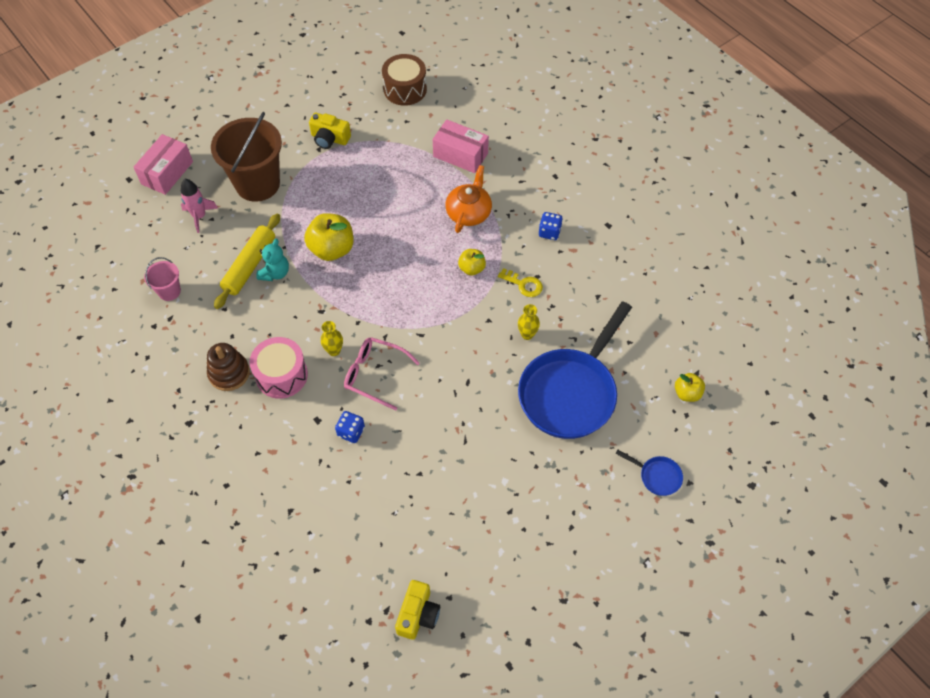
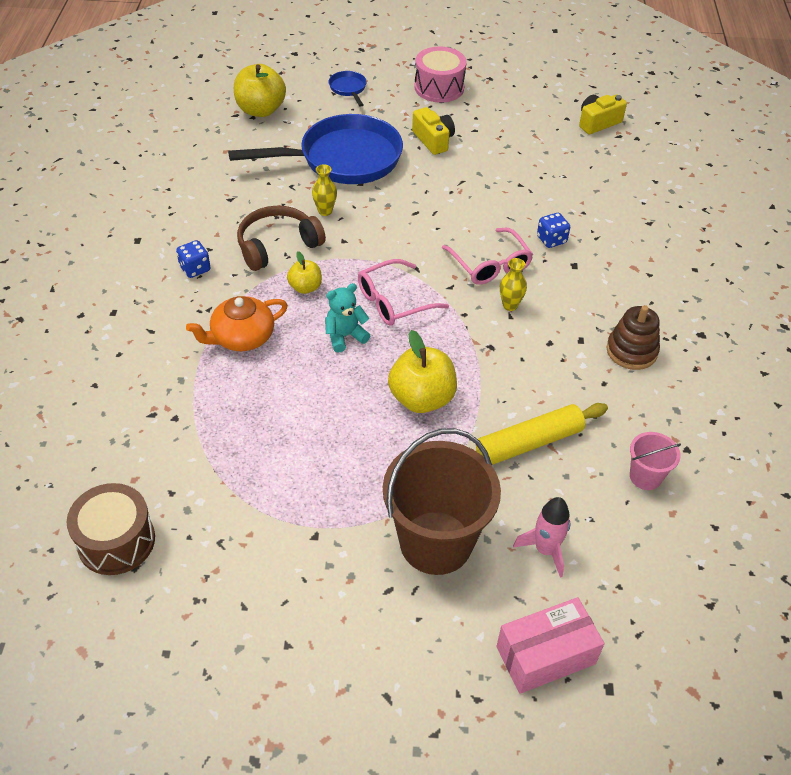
camera: 140 degrees left, 10 degrees down
pink drum [250,337,308,399] -> pink drum moved to [414,47,467,103]
turquoise teddy bear [256,239,289,281] -> turquoise teddy bear moved to [325,283,371,353]
yellow camera [309,113,351,149] -> yellow camera moved to [412,107,455,155]
pink box [433,119,489,173] -> none
yellow key [498,268,543,297] -> brown headphones [237,206,326,271]
yellow apple [675,373,705,402] -> yellow apple [234,64,286,117], size x1.78
none -> pink glasses [358,259,449,325]

